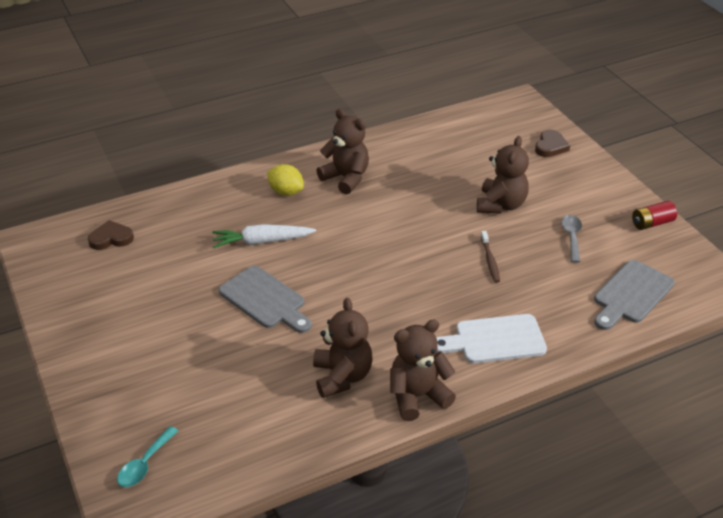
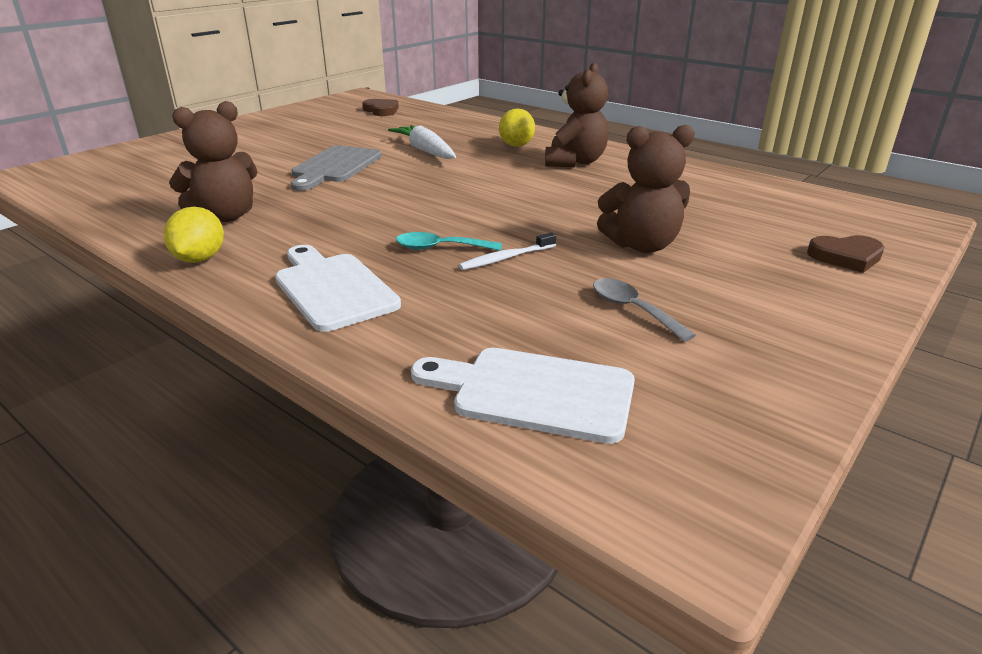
camera: 65 degrees right, 10 degrees down
turquoise spoon [117,426,178,487] -> turquoise spoon moved to [396,232,502,251]
brown teddy bear [390,319,456,421] -> yellow lemon [164,207,224,263]
brown toothbrush [481,231,500,283] -> white toothbrush [459,232,556,270]
grey spoon [561,215,582,263] -> grey spoon turned 105 degrees counterclockwise [593,278,696,342]
grey cutting board [594,260,675,330] -> white cutting board [411,348,635,444]
red battery [632,201,677,230] -> none

